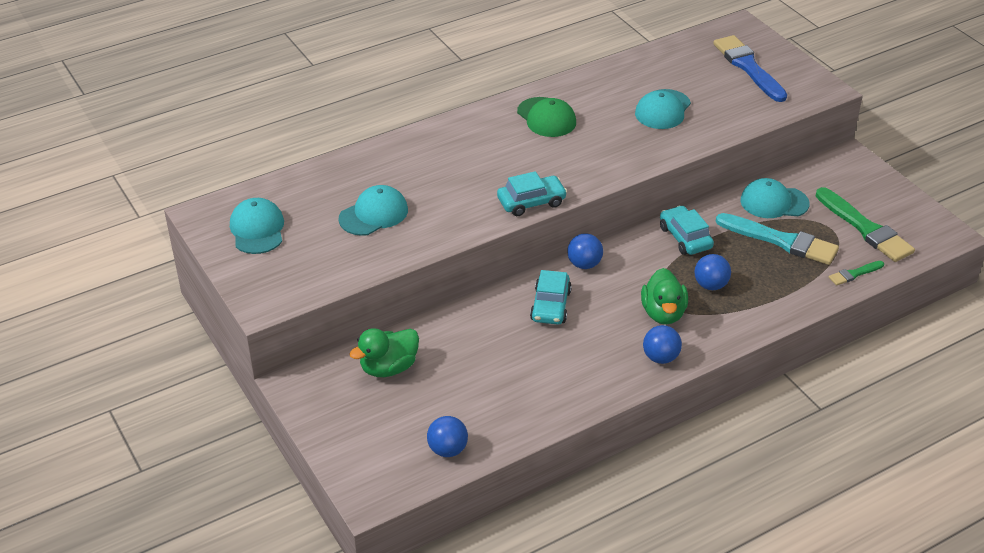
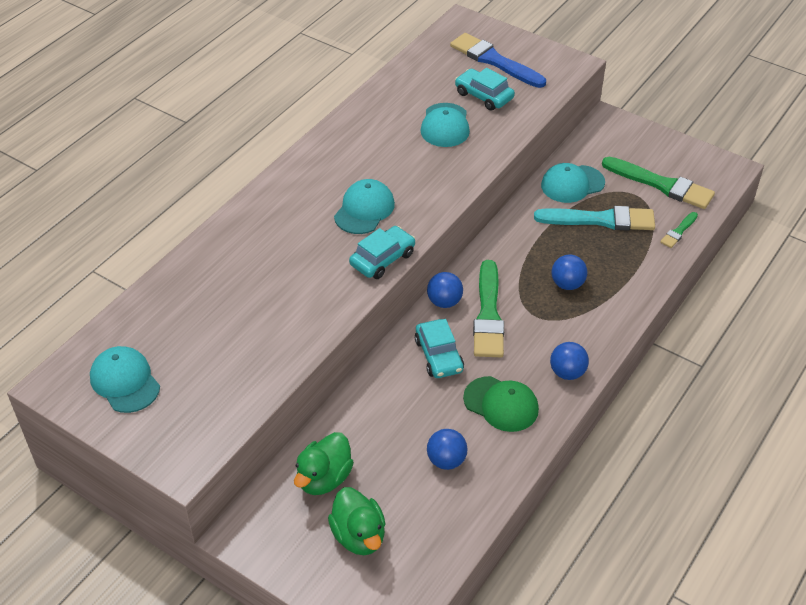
camera: 25 degrees left, 5 degrees up
turquoise cap [338,185,408,236] -> turquoise cap moved to [334,179,395,234]
blue ball [427,416,468,457] -> blue ball moved to [427,429,468,470]
green cap [517,97,576,137] -> green cap moved to [463,376,539,432]
green duck [641,268,688,324] -> green duck moved to [328,487,385,555]
turquoise car [660,205,714,255] -> turquoise car moved to [455,68,515,111]
none -> green brush [473,260,504,357]

